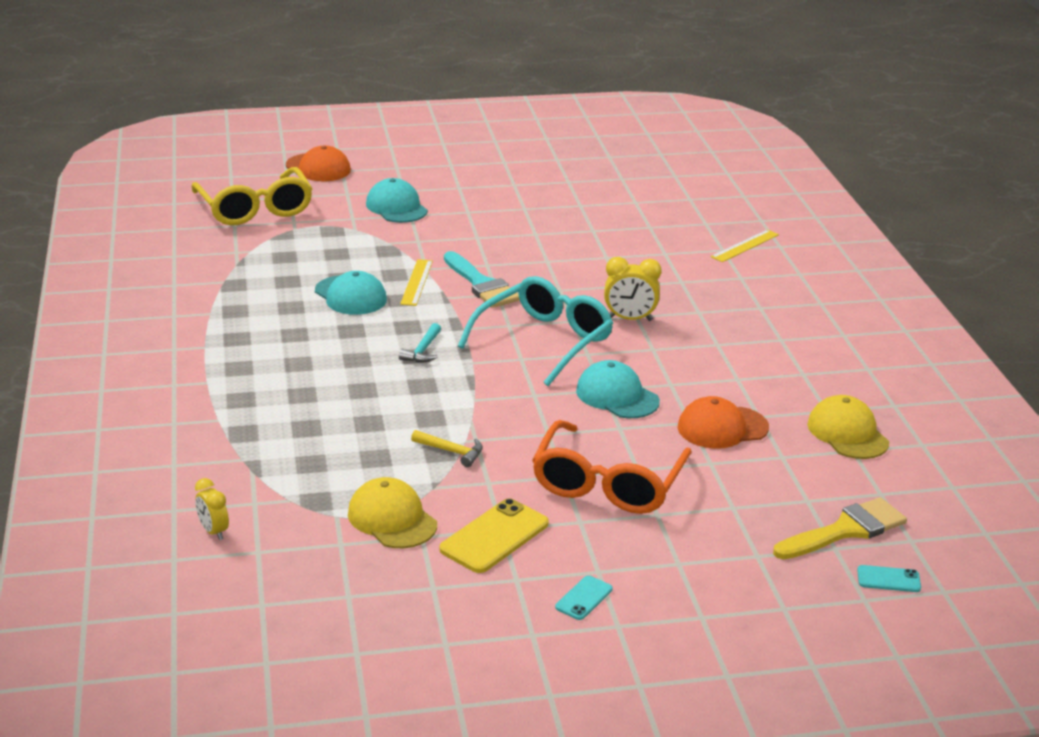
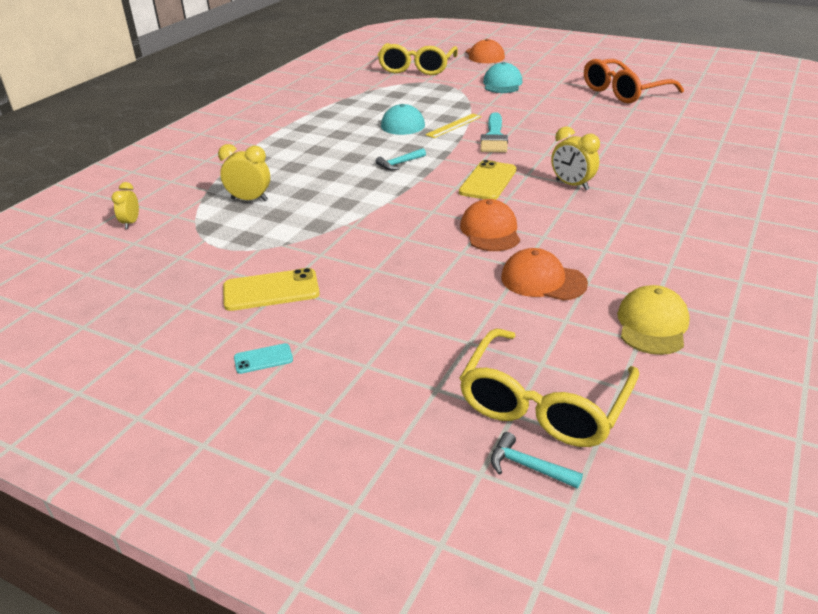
camera: 40 degrees right, 5 degrees up
yellow cap [348,477,437,548] -> none
yellow hammer [411,430,483,467] -> none
turquoise glasses [458,276,613,386] -> yellow phone [459,160,517,200]
orange glasses [532,420,692,514] -> orange glasses moved to [584,59,684,103]
turquoise cap [576,360,660,418] -> orange cap [460,199,520,251]
yellow ruler [711,229,779,262] -> none
yellow brush [773,497,907,559] -> yellow glasses [459,329,639,447]
turquoise phone [857,565,921,592] -> turquoise hammer [491,432,583,489]
none -> yellow clock [218,144,270,201]

